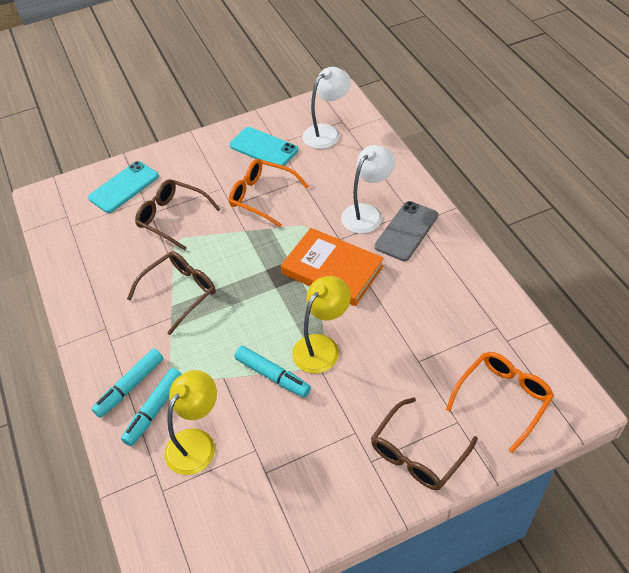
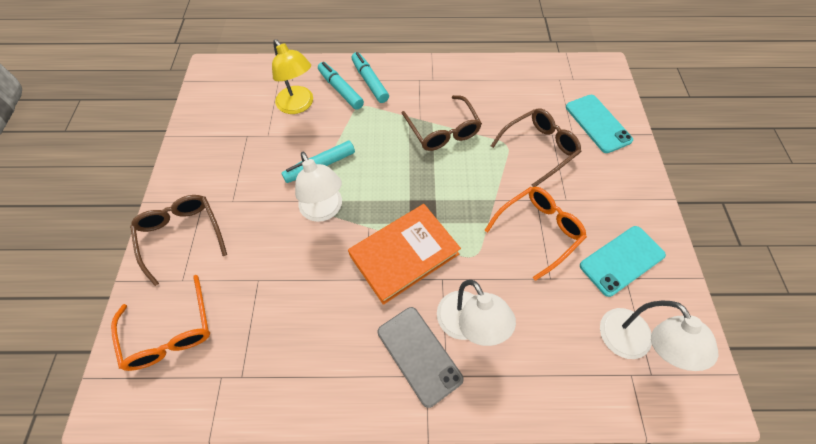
camera: 110 degrees right, 10 degrees up
yellow lamp [292,276,351,374] -> white lamp [295,152,342,222]

